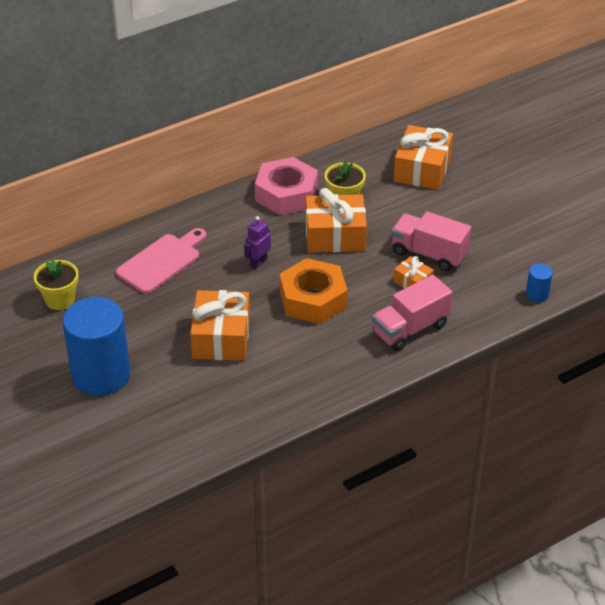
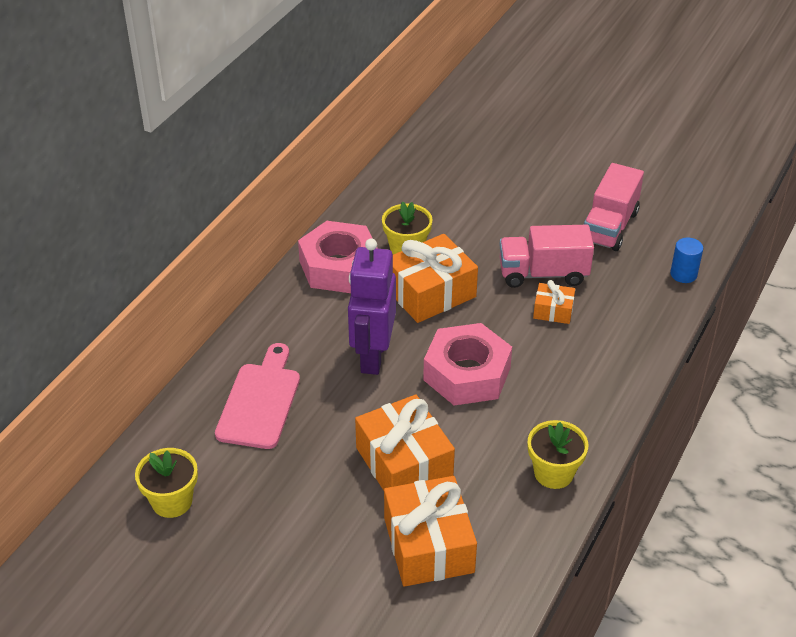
camera: 30 degrees left, 0 degrees up
blue cylinder [63,297,130,396] -> none
purple robot [244,216,271,269] -> purple robot [348,239,396,375], size x1.99
orange nut [279,258,348,324] -> pink nut [423,323,512,405]
pink truck [372,275,453,351] -> pink truck moved to [584,163,644,251]
orange gift [394,125,453,190] -> orange gift moved to [384,476,477,587]
none -> yellow flower pot [528,420,588,489]

